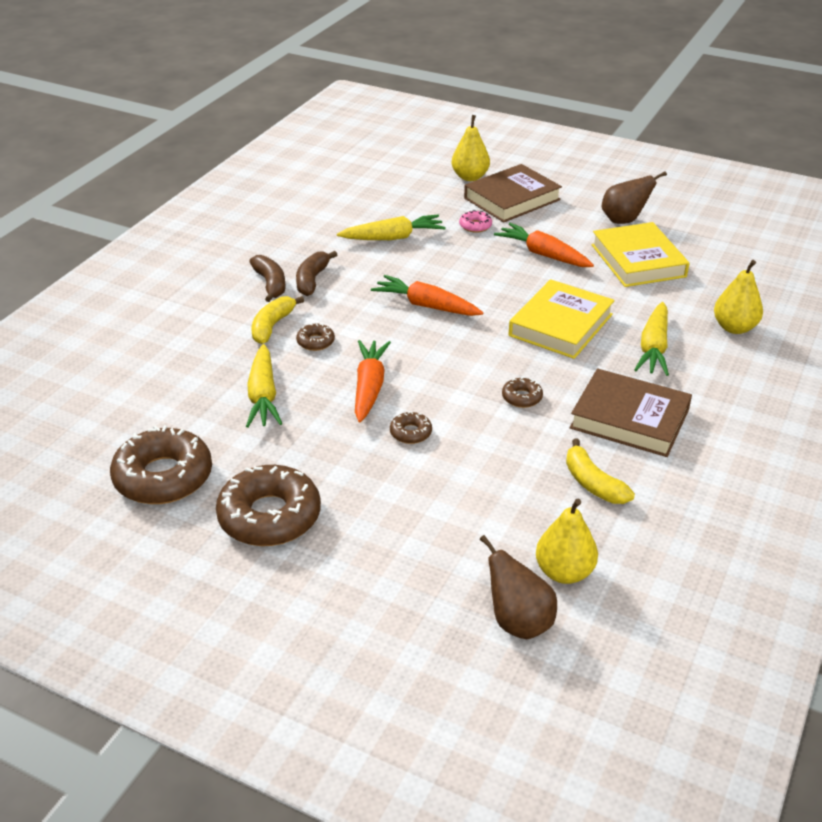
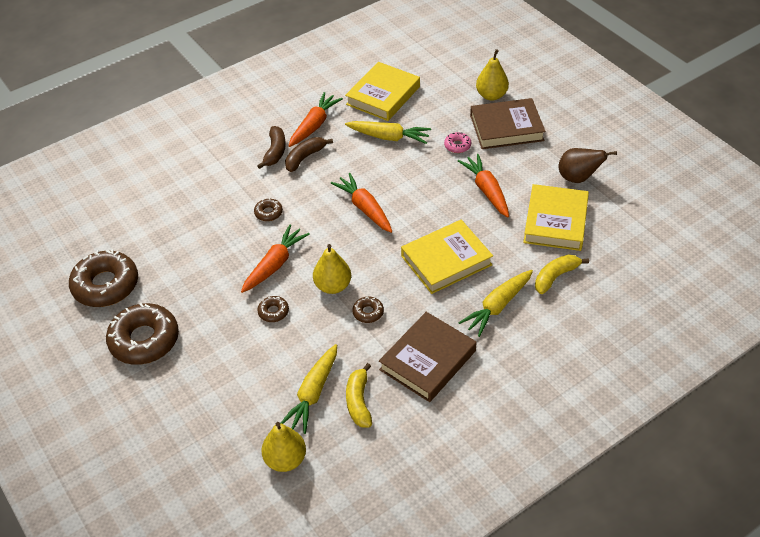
camera: 30 degrees right, 10 degrees up
yellow carrot [246,344,282,428] -> yellow carrot moved to [281,344,337,434]
yellow banana [251,296,304,344] -> yellow banana moved to [535,255,589,294]
brown pear [480,535,557,639] -> none
brown book [570,368,692,457] -> brown book turned 75 degrees clockwise [379,312,477,402]
yellow pear [714,260,763,334] -> yellow pear moved to [313,244,351,294]
none -> orange carrot [289,92,343,147]
none -> yellow book [345,62,420,121]

